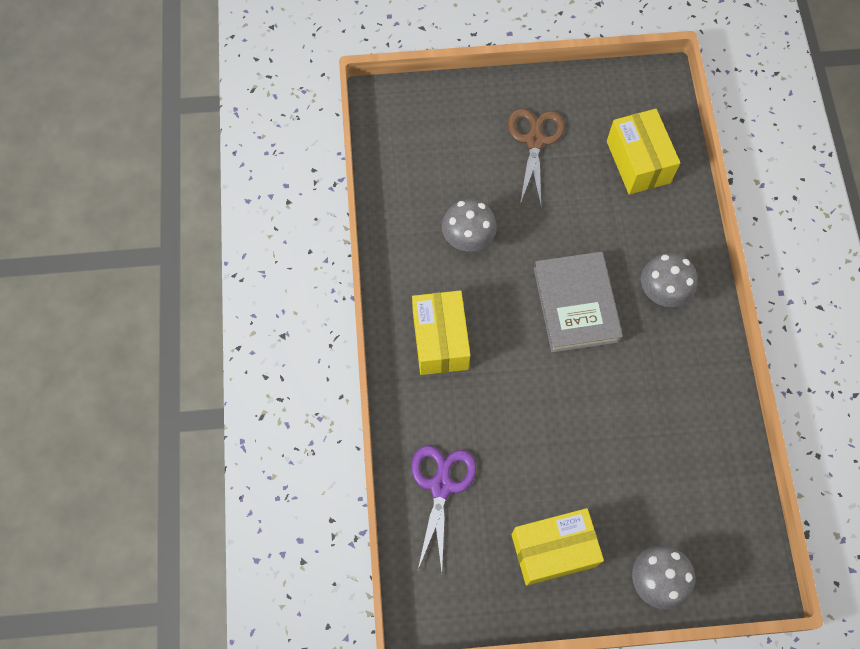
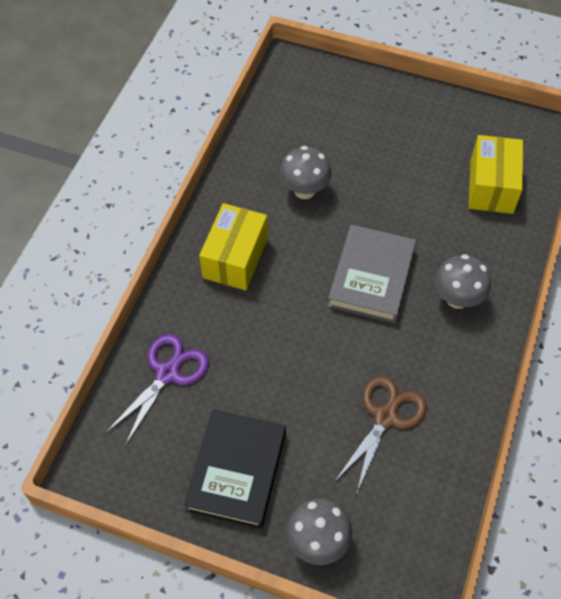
camera: 25 degrees right, 10 degrees down
brown scissors [508,108,564,205] -> brown scissors moved to [335,376,427,495]
yellow box [512,508,604,586] -> black book [184,410,286,529]

